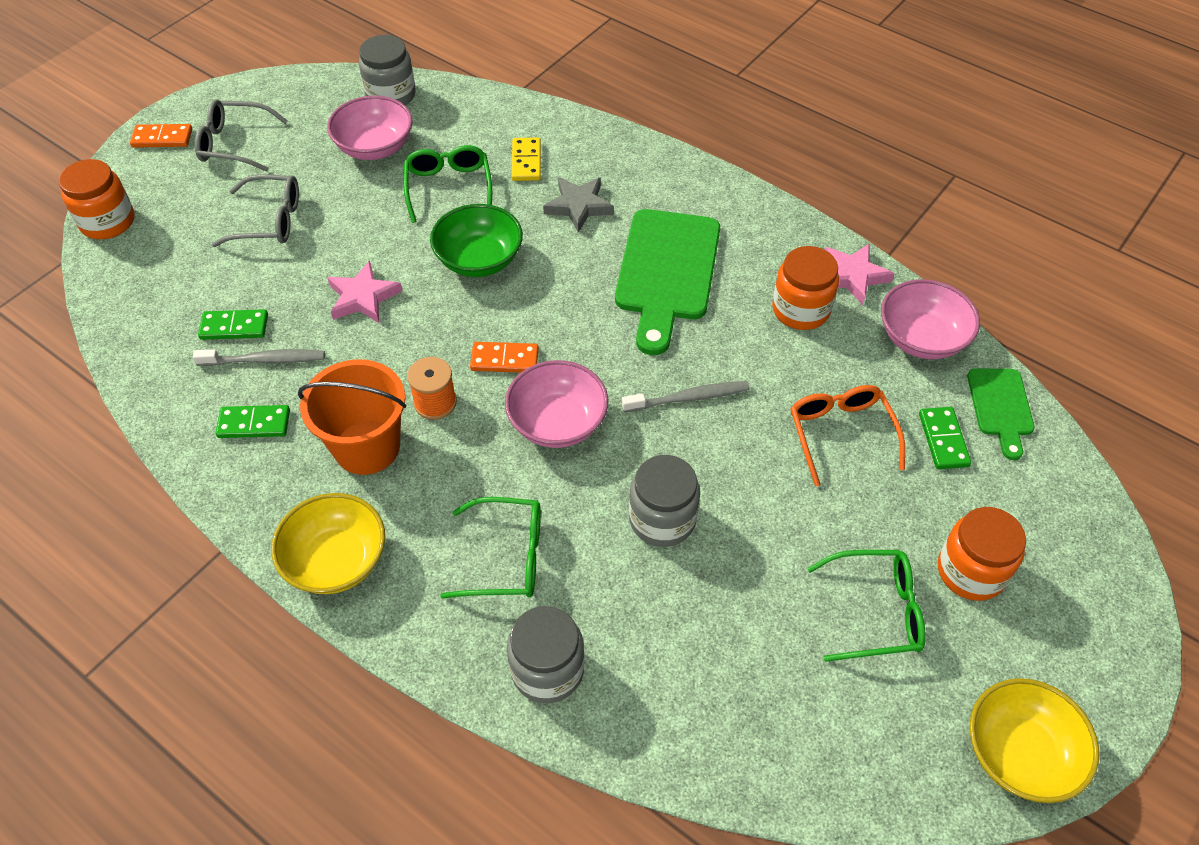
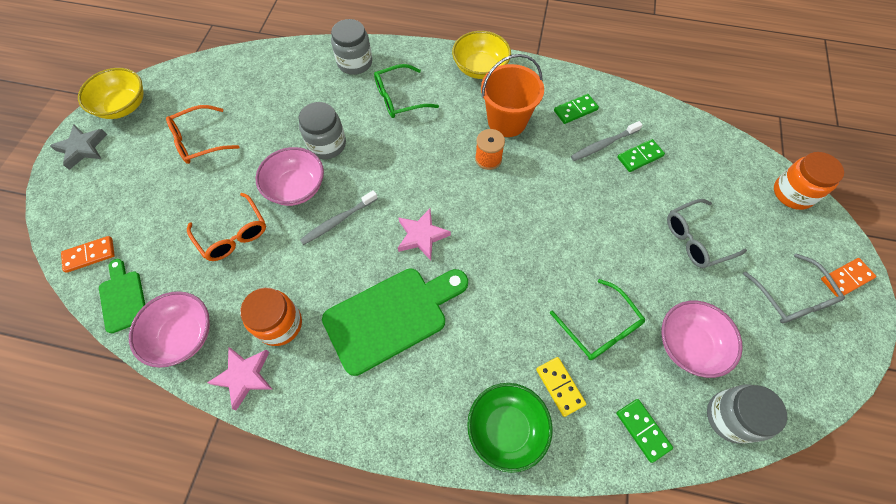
camera: 155 degrees right, 10 degrees up
grey glasses [195,99,288,171] -> grey glasses turned 90 degrees clockwise [743,253,845,323]
pink star [327,261,402,323] -> pink star moved to [398,209,451,260]
green bowl [430,204,523,277] -> green bowl moved to [467,383,553,473]
orange domino [470,342,539,373] -> orange domino moved to [61,236,115,273]
pink bowl [505,360,608,448] -> pink bowl moved to [256,147,324,206]
grey star [543,177,614,233] -> grey star moved to [50,125,107,170]
green cutting board [615,209,720,355] -> green cutting board turned 75 degrees clockwise [322,268,468,376]
green glasses [807,550,926,662] -> orange glasses [166,105,239,164]
green domino [919,407,971,469] -> green domino moved to [616,399,673,463]
orange jar [938,507,1026,601] -> none

